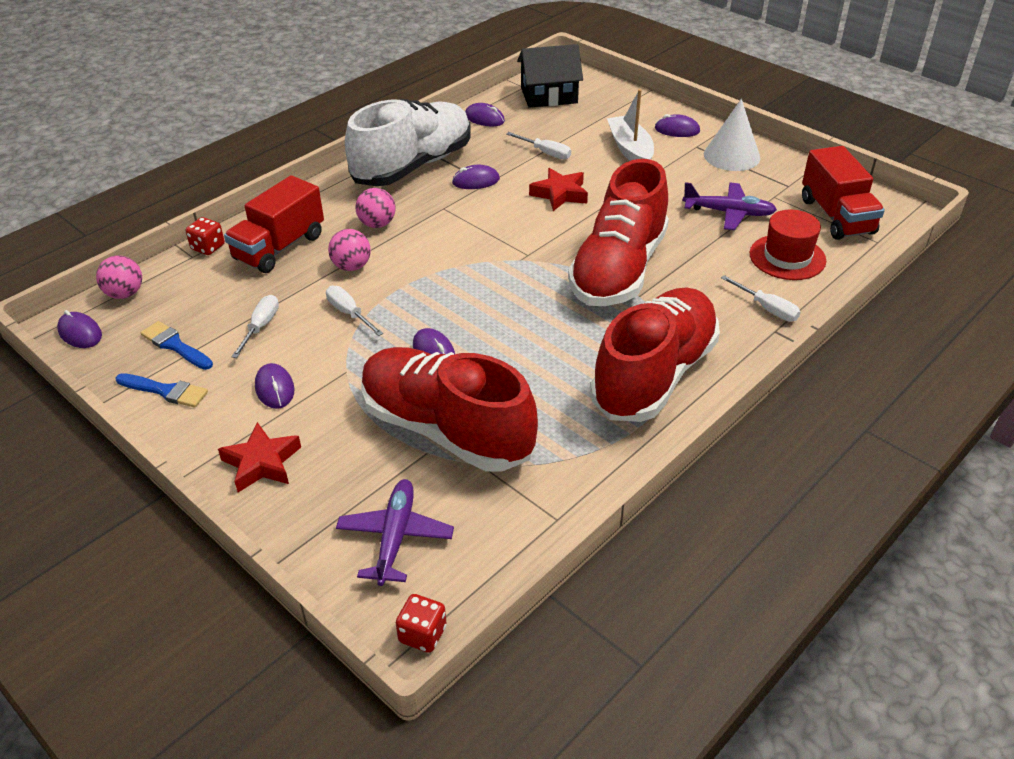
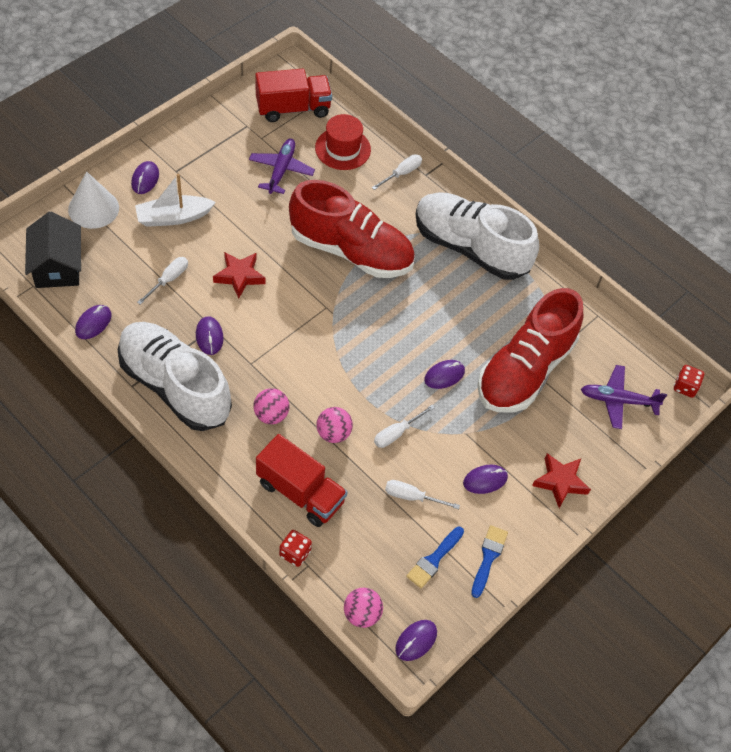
camera: 95 degrees left, 15 degrees up
red shoe [590,287,720,422] -> white shoe [416,192,539,280]
white cone [704,99,760,171] -> white cone moved to [68,171,119,229]

